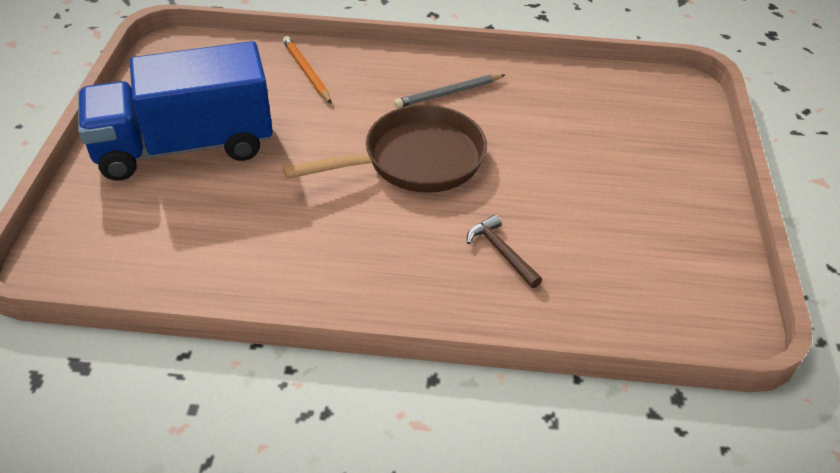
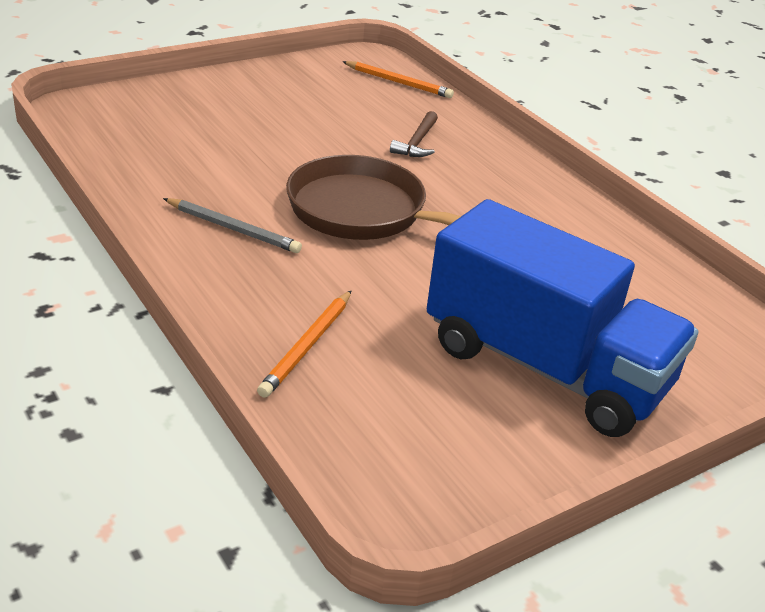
camera: 130 degrees left, 10 degrees down
none -> orange pencil [342,61,454,98]

